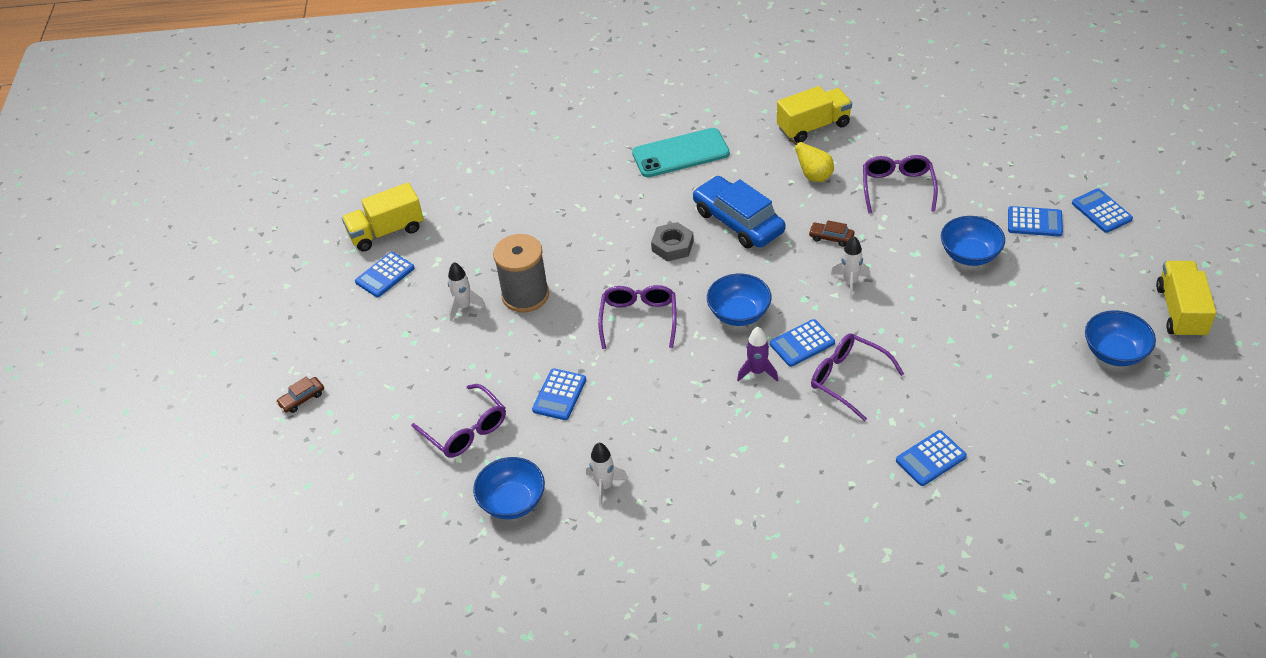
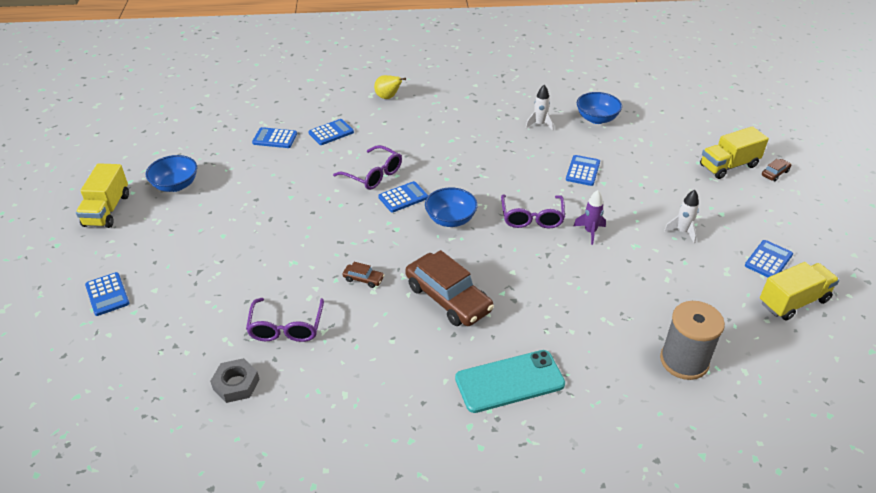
camera: 175 degrees right, 5 degrees down
purple glasses [411,384,506,458] -> none
grey spool [493,234,549,313] -> grey spool moved to [660,301,725,380]
grey nut [651,222,694,262] -> grey nut moved to [210,358,260,403]
blue car [693,176,785,248] -> brown car [405,250,494,326]
purple rocket [737,327,778,382] -> purple rocket moved to [574,190,606,245]
yellow truck [777,86,852,143] -> yellow truck moved to [700,126,769,179]
yellow pear [789,138,834,182] -> yellow pear moved to [374,75,406,99]
white rocket [831,236,870,298] -> none
blue bowl [941,216,1005,266] -> none
blue calculator [1008,206,1063,237] -> blue calculator moved to [252,127,297,148]

